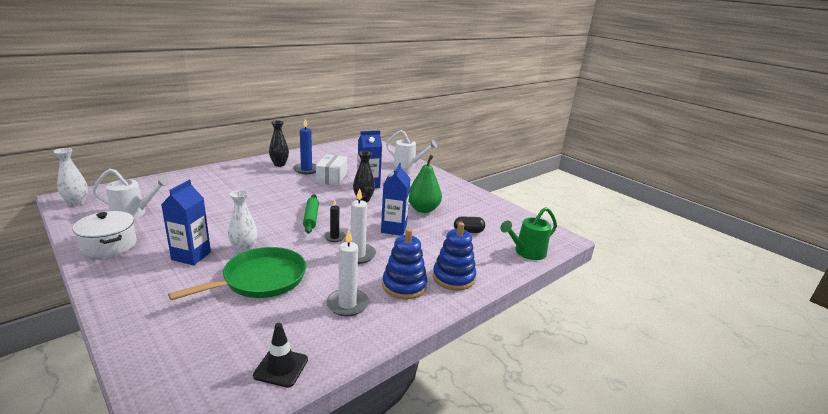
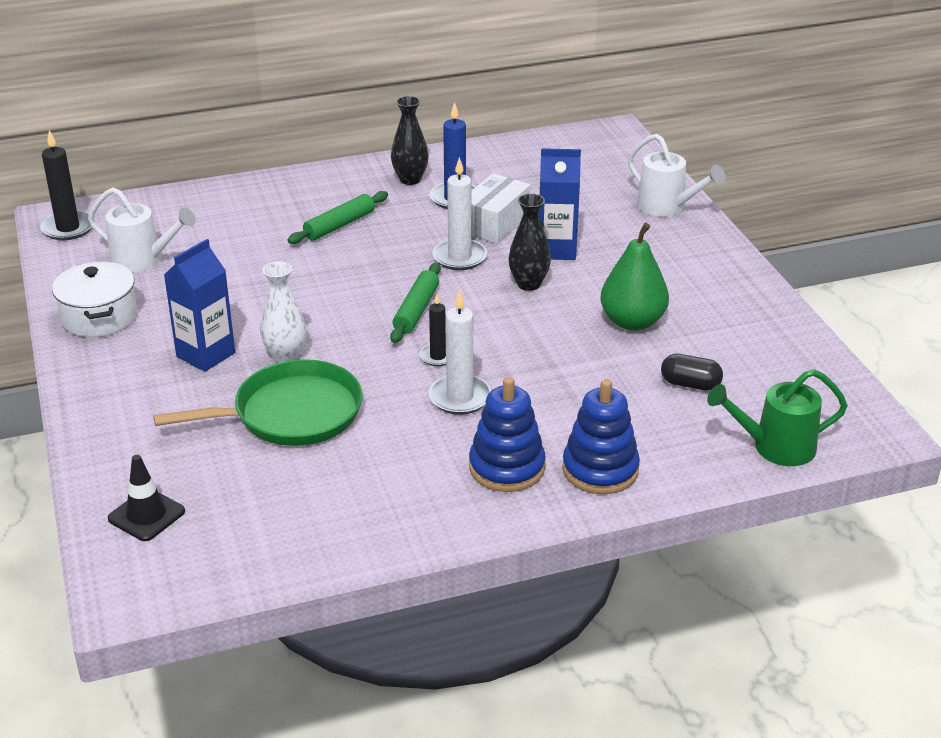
camera: 25 degrees right, 10 degrees up
white vase [53,148,88,206] -> black candle [40,130,92,240]
black traffic cone [253,323,308,387] -> black traffic cone moved to [108,455,185,541]
white candle [326,230,369,316] -> white candle moved to [432,157,487,270]
blue carton [381,163,411,236] -> none
none -> green rolling pin [288,191,388,244]

